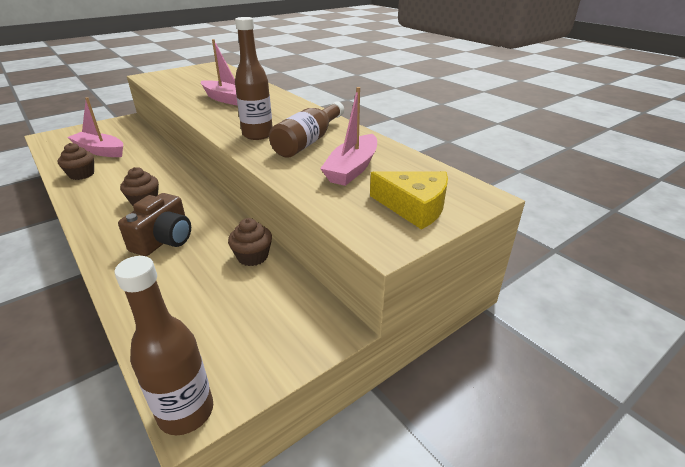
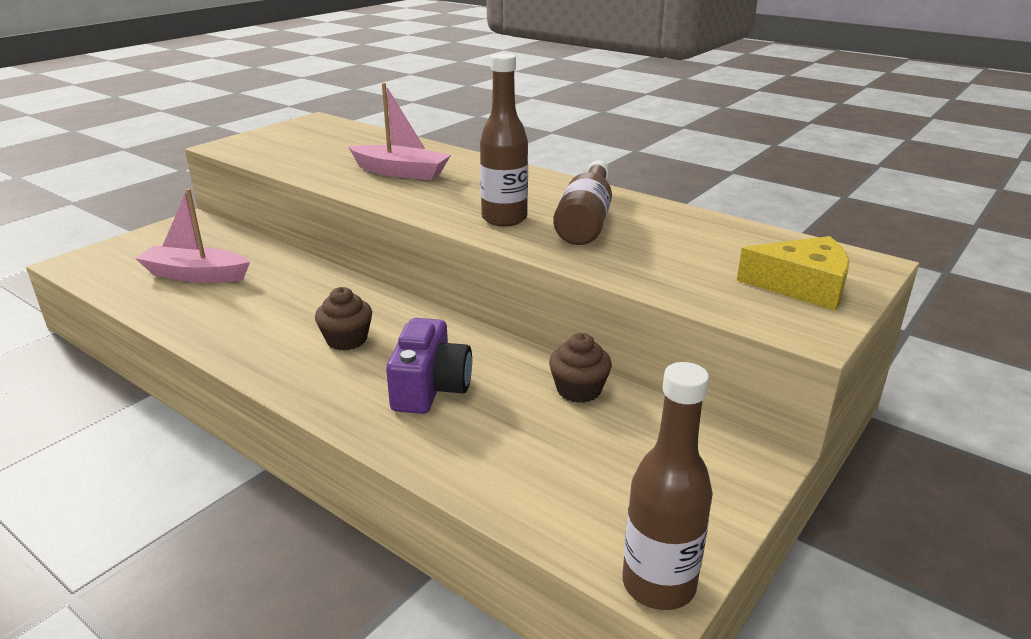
camera: 15 degrees left, 5 degrees down
brown cupcake [58,143,94,180] -> none
brown camera [118,193,191,256] -> purple camera [386,318,472,414]
pink boat [320,87,377,186] -> none

